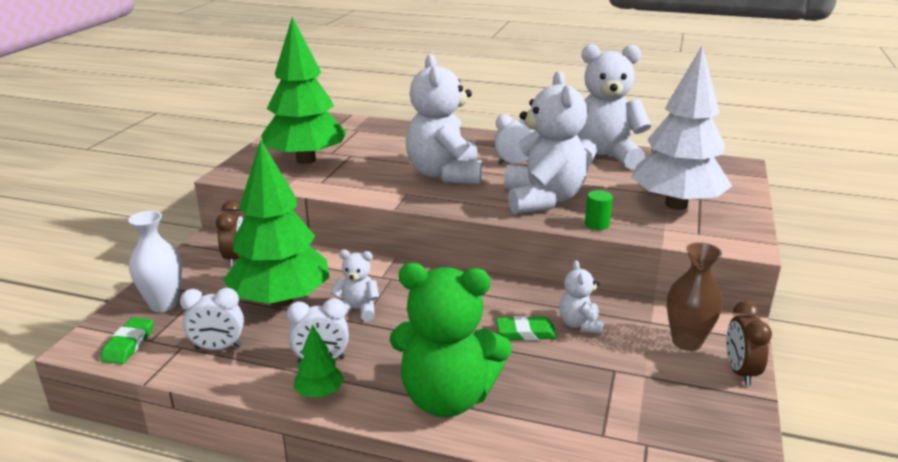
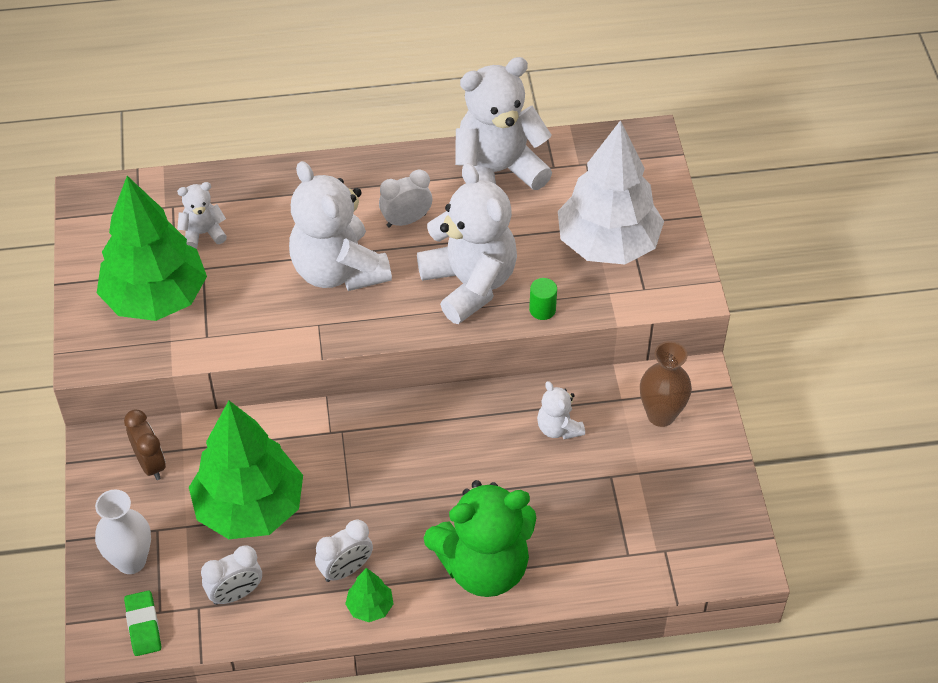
camera: 25 degrees left, 25 degrees up
white teddy bear [331,250,379,321] -> white teddy bear moved to [177,182,227,249]
green eraser [496,316,557,341] -> none
brown clock [726,301,772,386] -> none

